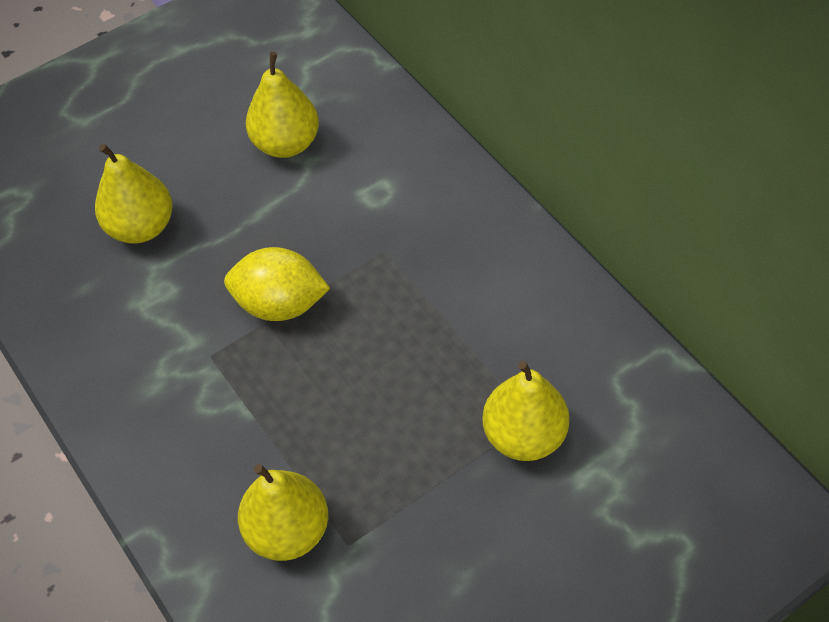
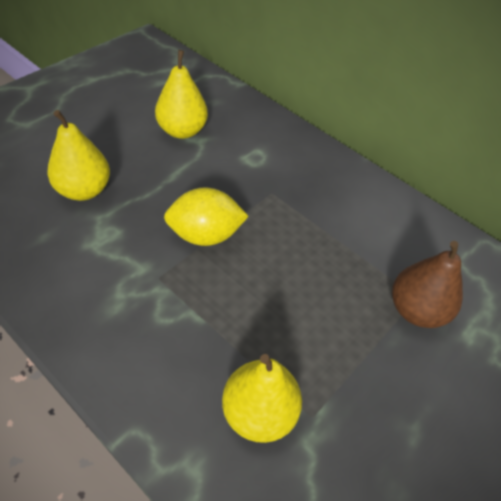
camera: 20 degrees left, 5 degrees down
yellow pear [482,361,569,461] -> brown pear [392,241,463,328]

